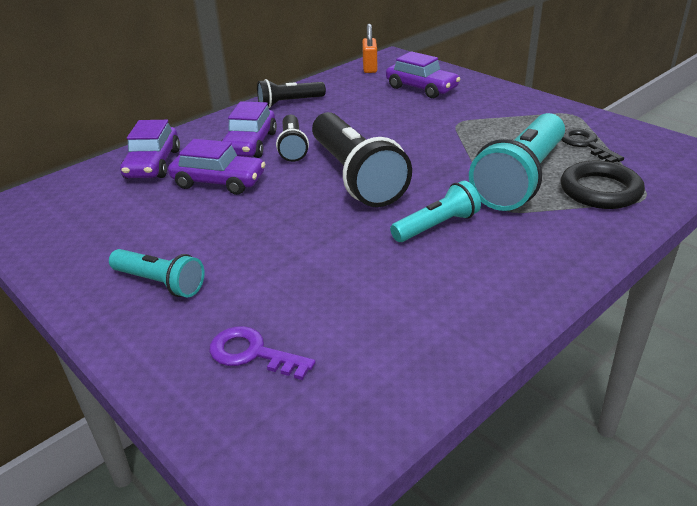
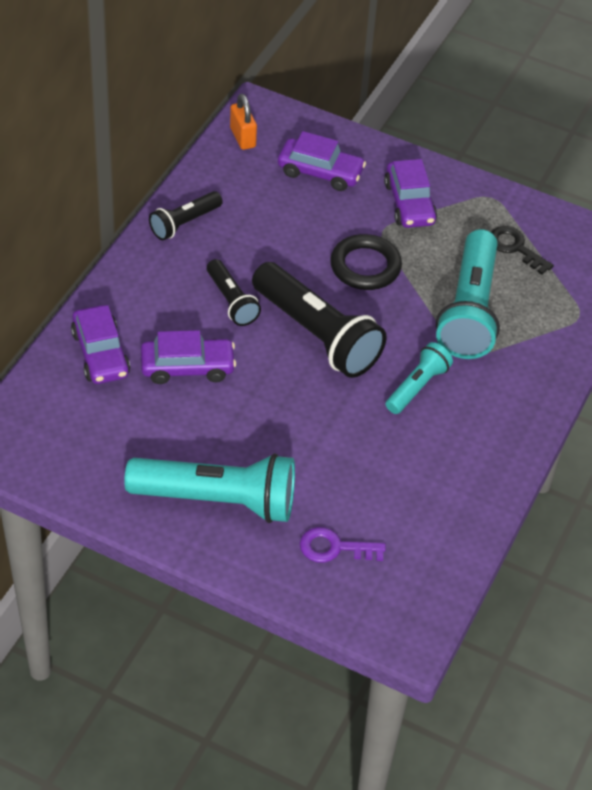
camera: 25 degrees left, 15 degrees up
turquoise flashlight [109,249,205,297] -> turquoise flashlight [124,453,295,523], size x1.88
purple car [222,101,277,158] -> purple car moved to [384,159,437,228]
black ring [560,161,645,209] -> black ring moved to [330,234,402,290]

